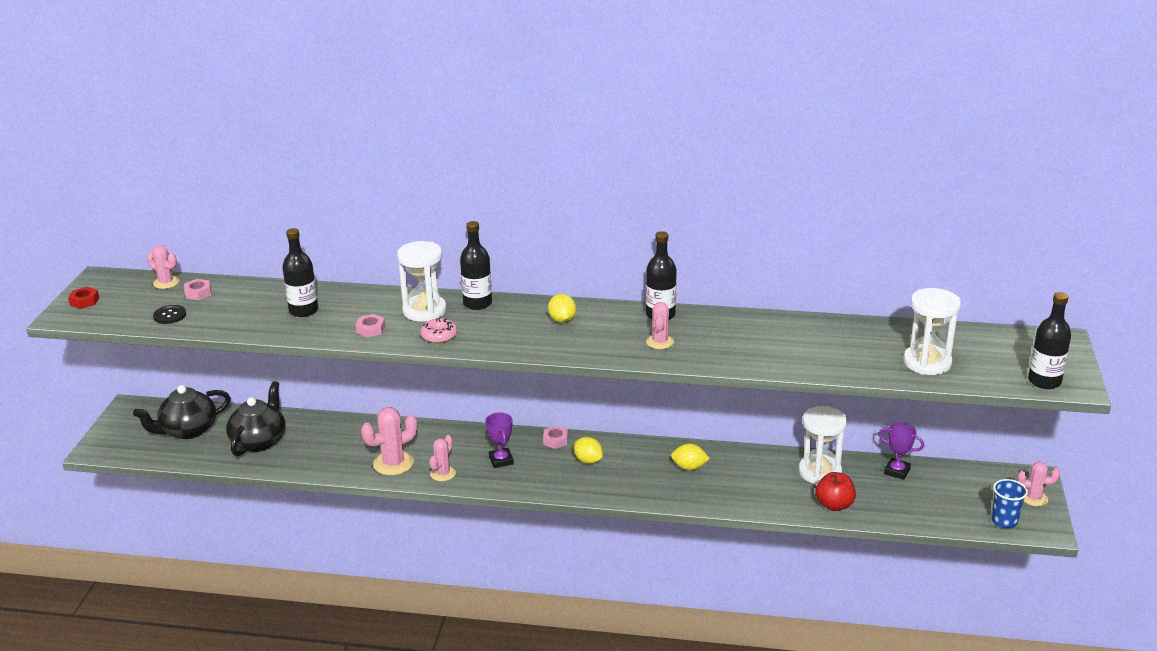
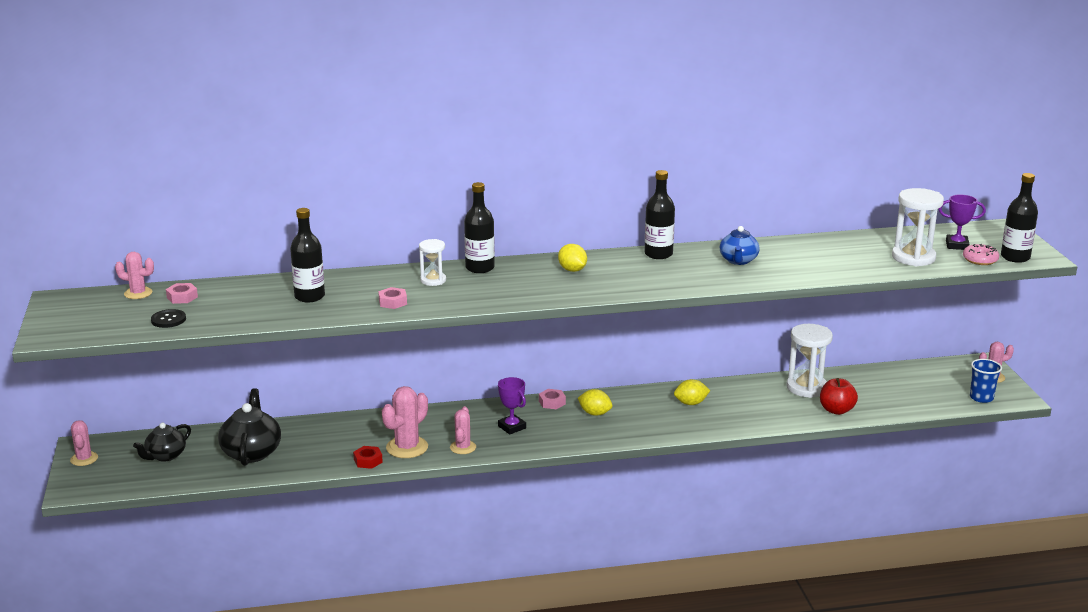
camera: 20 degrees left, 5 degrees down
red nut [68,287,99,309] -> red nut moved to [353,446,383,469]
black teapot [133,385,231,439] -> black teapot [133,423,191,462], size x0.65
white hourglass [397,241,446,322] -> white hourglass [419,239,446,286], size x0.58
pink donut [420,318,458,343] -> pink donut moved to [963,244,999,265]
pink cactus [646,302,674,349] -> pink cactus moved to [70,420,98,466]
purple trophy [879,423,924,480] -> purple trophy moved to [939,194,986,250]
none -> blue teapot [720,226,760,265]

